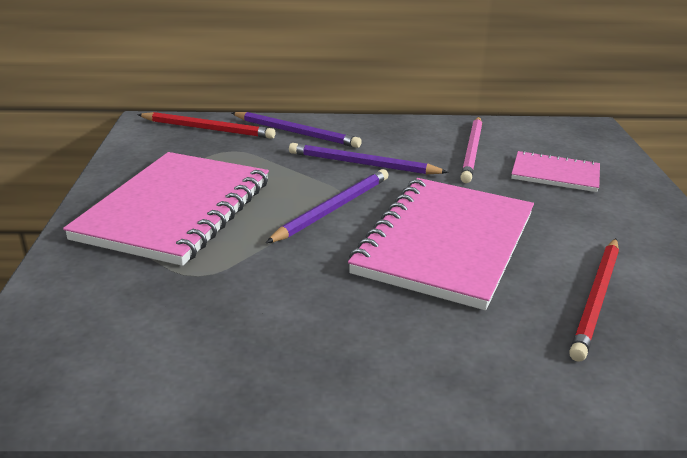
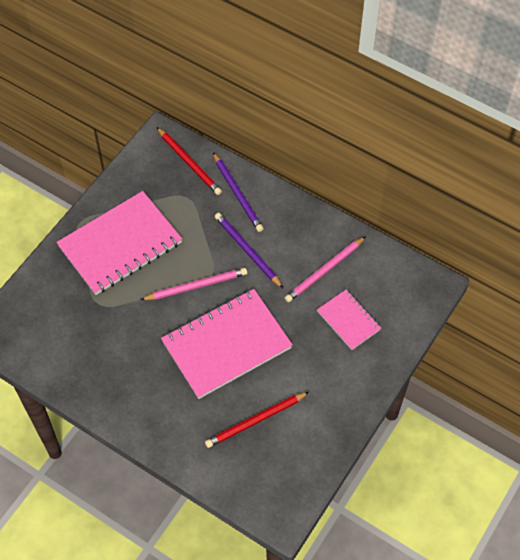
camera: 35 degrees right, 30 degrees up
purple pencil [266,169,389,243] -> pink pencil [141,268,247,300]

